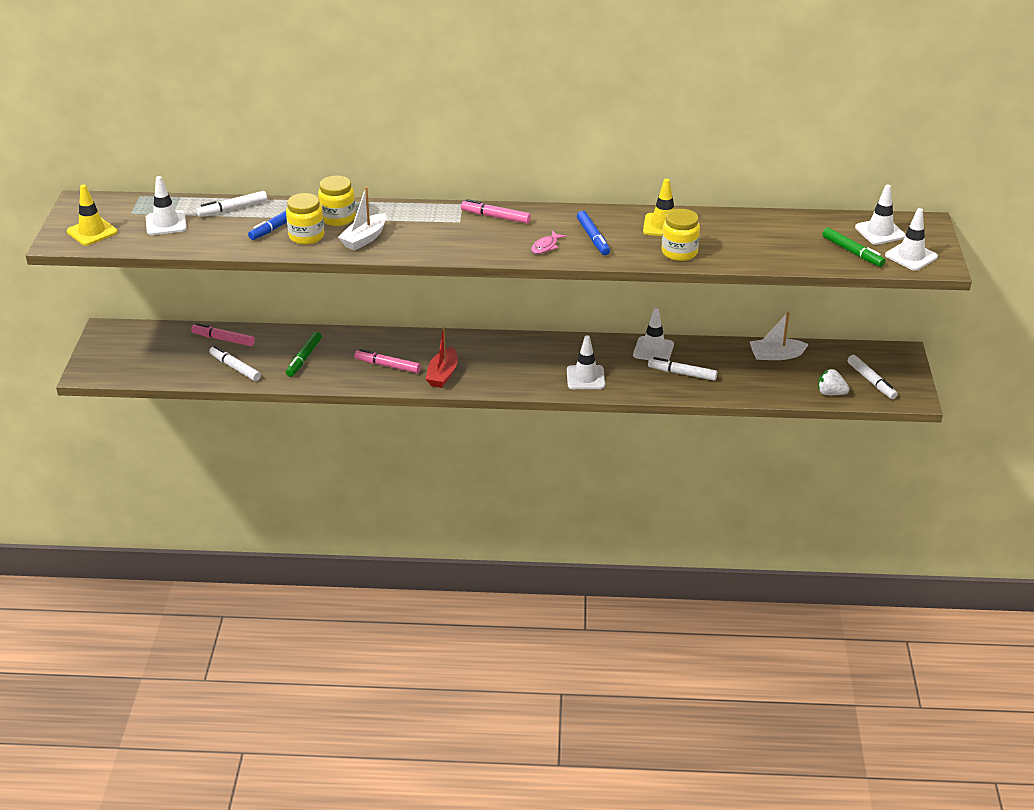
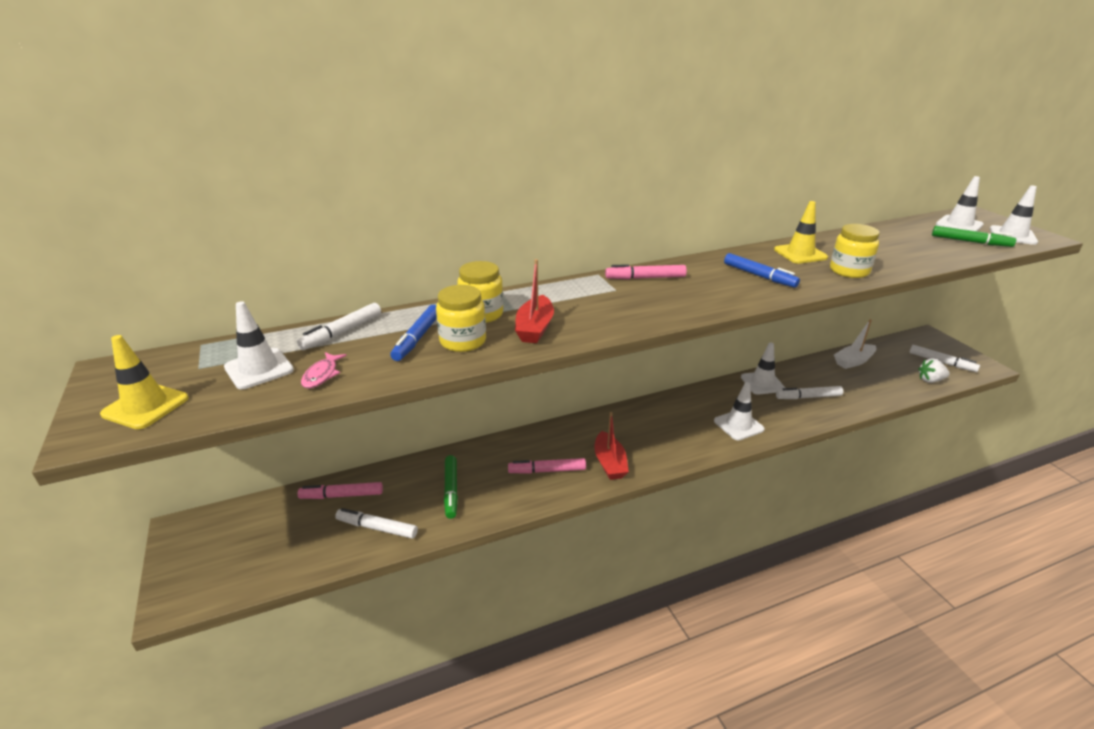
camera: 25 degrees left, 5 degrees down
white boat [338,186,387,250] -> red boat [515,259,554,343]
pink fish [531,231,566,254] -> pink fish moved to [301,352,347,389]

